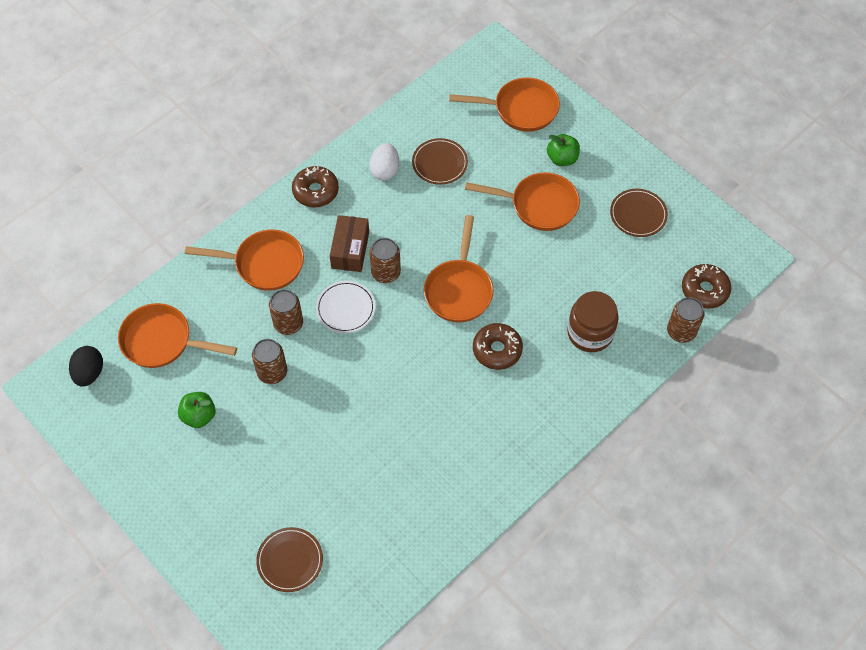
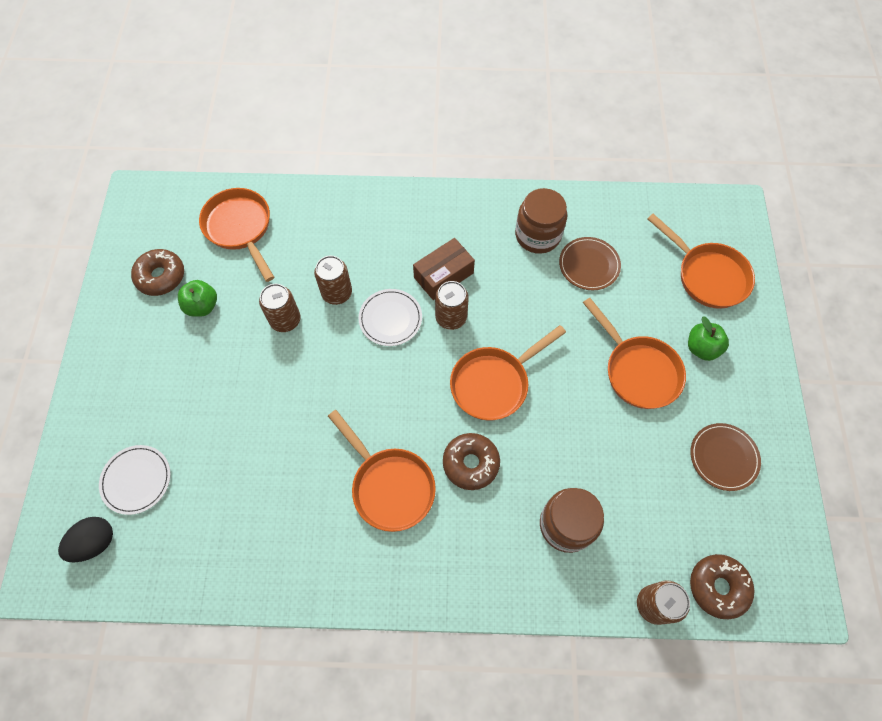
camera: 45 degrees right, 5 degrees up
black egg [69,346,103,386] -> black egg moved to [58,517,113,563]
orange pan [185,230,304,291] -> orange pan moved to [328,410,436,532]
brown plate [256,527,323,592] -> white plate [99,445,171,515]
brown donut [292,166,339,208] -> brown donut moved to [131,249,184,296]
white egg [370,143,399,181] -> brown jar [515,188,567,254]

